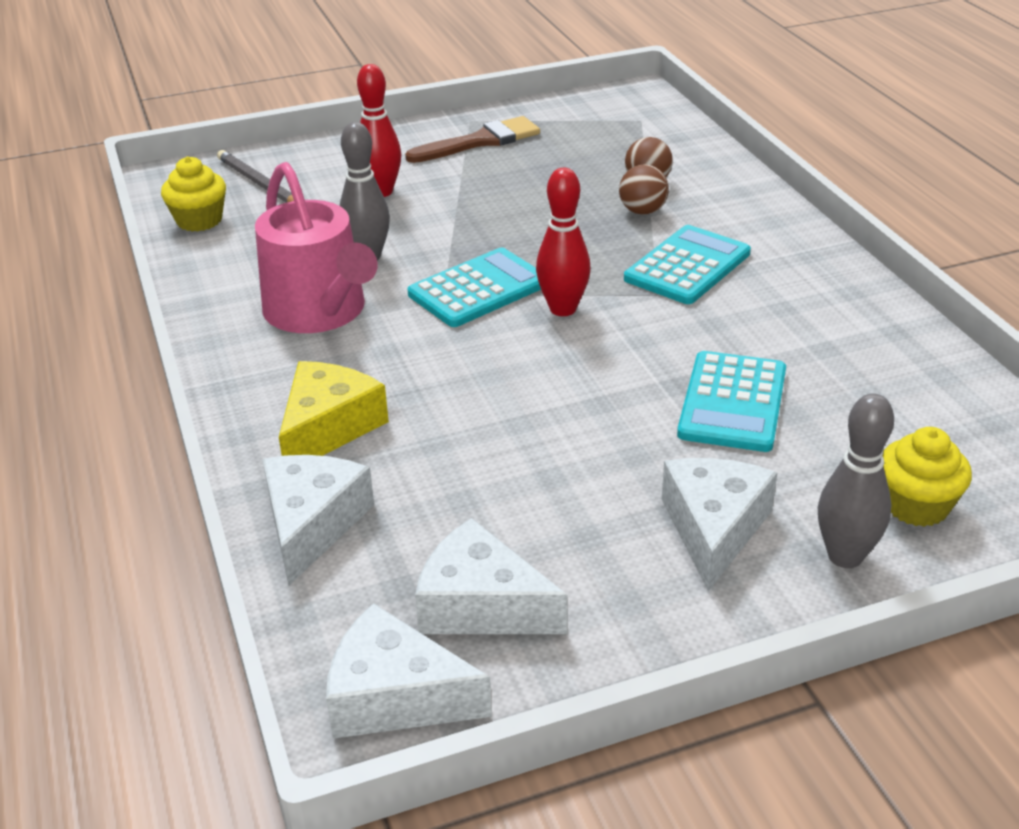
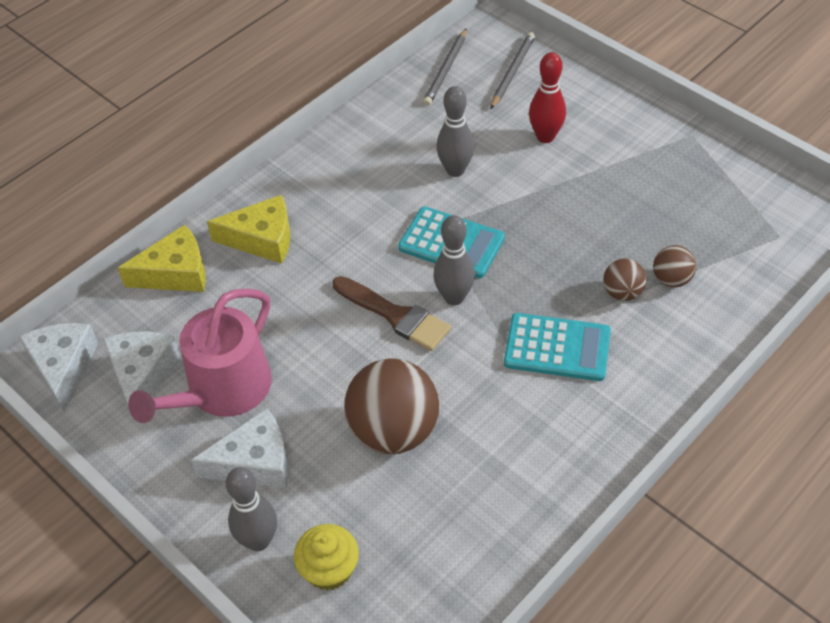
camera: 65 degrees right, 15 degrees up
yellow cupcake [161,157,226,231] -> grey pencil [423,28,467,106]
pink watering can [255,162,378,333] -> pink watering can moved to [128,288,272,423]
white cheese [263,455,374,586] -> yellow cheese [118,225,206,292]
brown brush [405,116,540,163] -> brown brush moved to [333,276,451,351]
red bowling pin [536,168,591,316] -> grey bowling pin [433,215,475,305]
turquoise calculator [677,351,786,452] -> brown ball [344,358,440,454]

